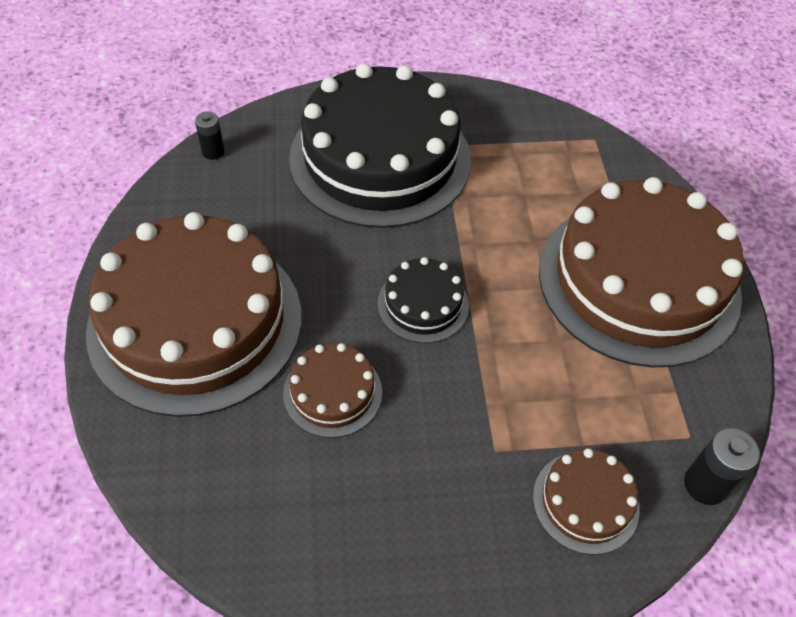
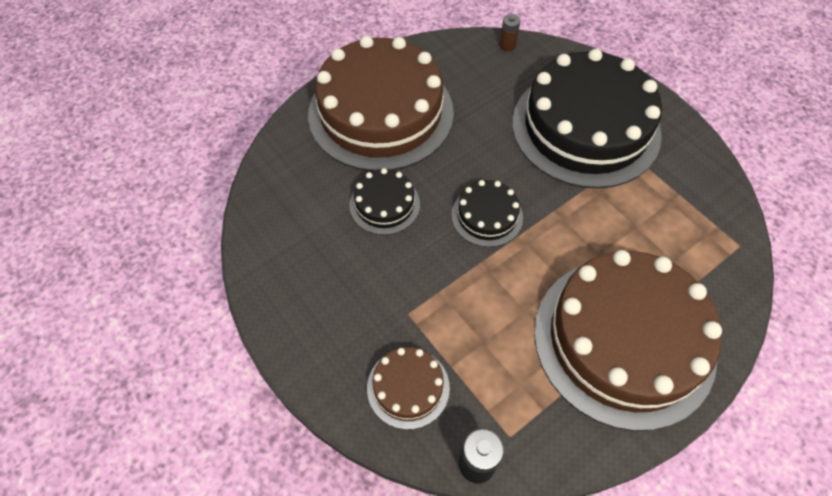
camera: 60 degrees right, 5 degrees up
black battery [195,112,225,160] -> brown battery [499,14,520,51]
brown cake [283,343,382,438] -> black cake [349,168,420,235]

